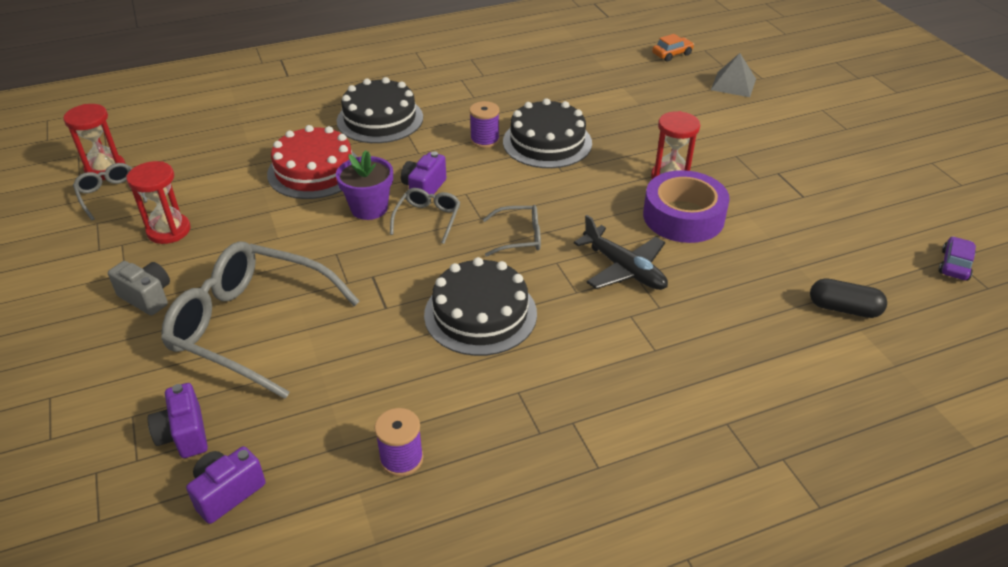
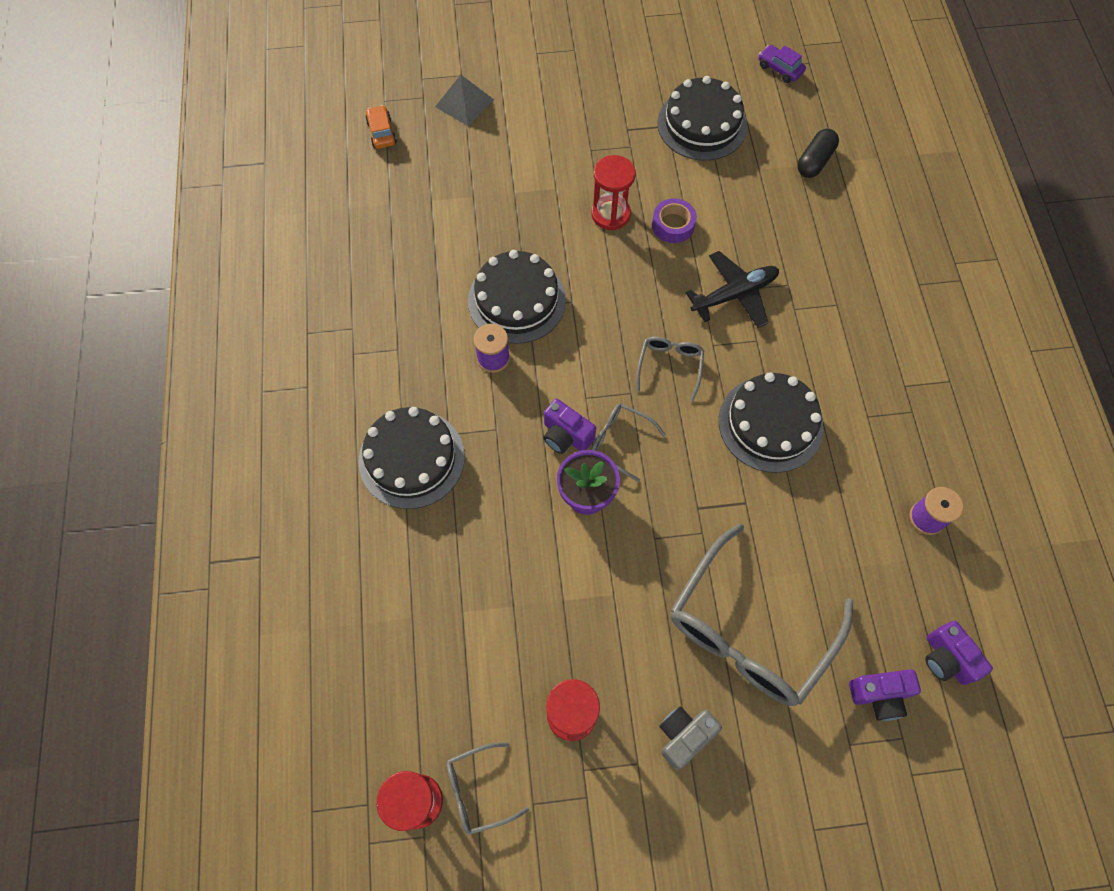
camera: 75 degrees left, 25 degrees up
red cake [267,125,358,199] -> none
purple tape [643,170,730,243] -> purple tape [652,198,697,243], size x0.56
none -> black cake [657,76,747,161]

